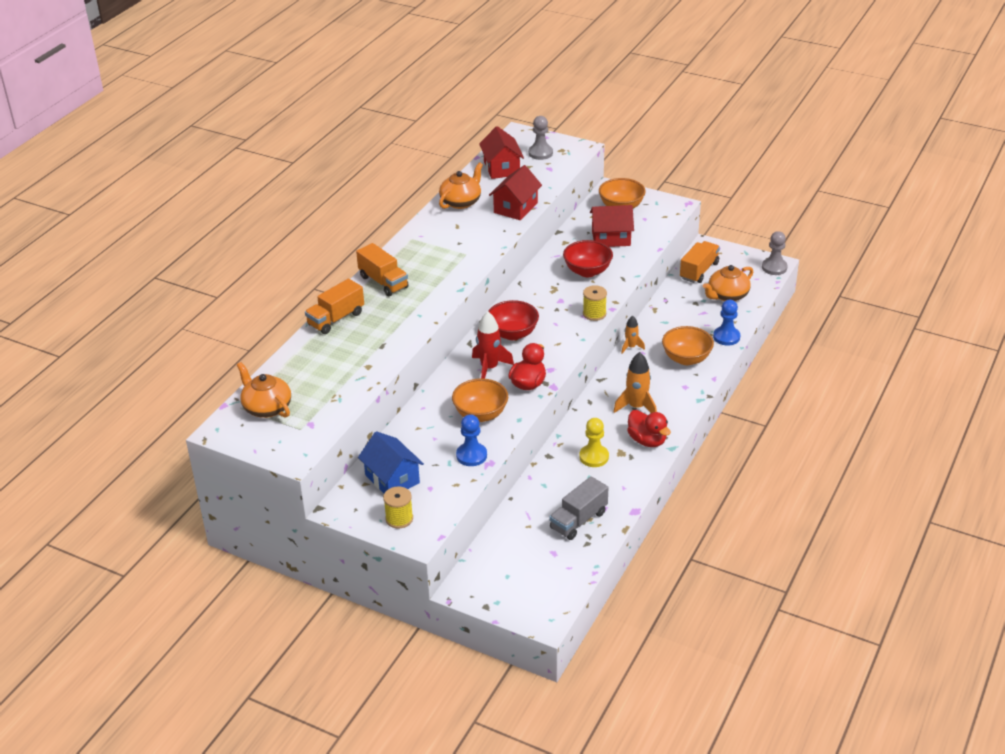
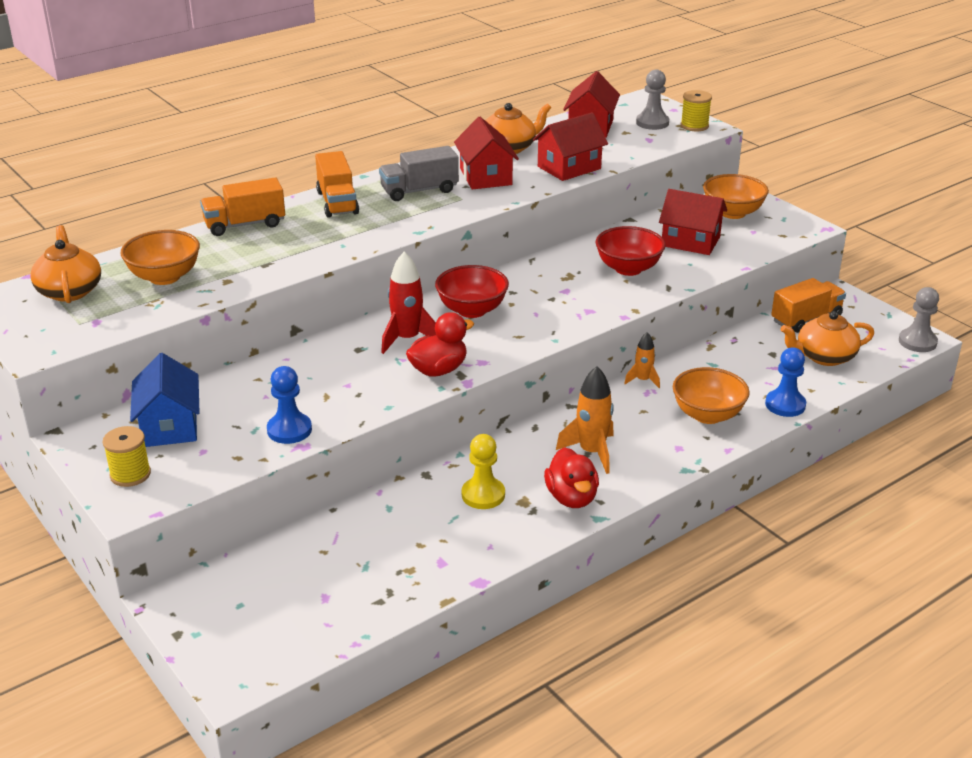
camera: 25 degrees right, 5 degrees down
orange bowl [452,378,508,422] -> orange bowl moved to [120,230,200,285]
grey truck [549,476,608,540] -> grey truck moved to [379,146,459,201]
yellow spool [583,285,607,321] -> yellow spool moved to [681,90,712,132]
none -> red house [454,117,519,189]

